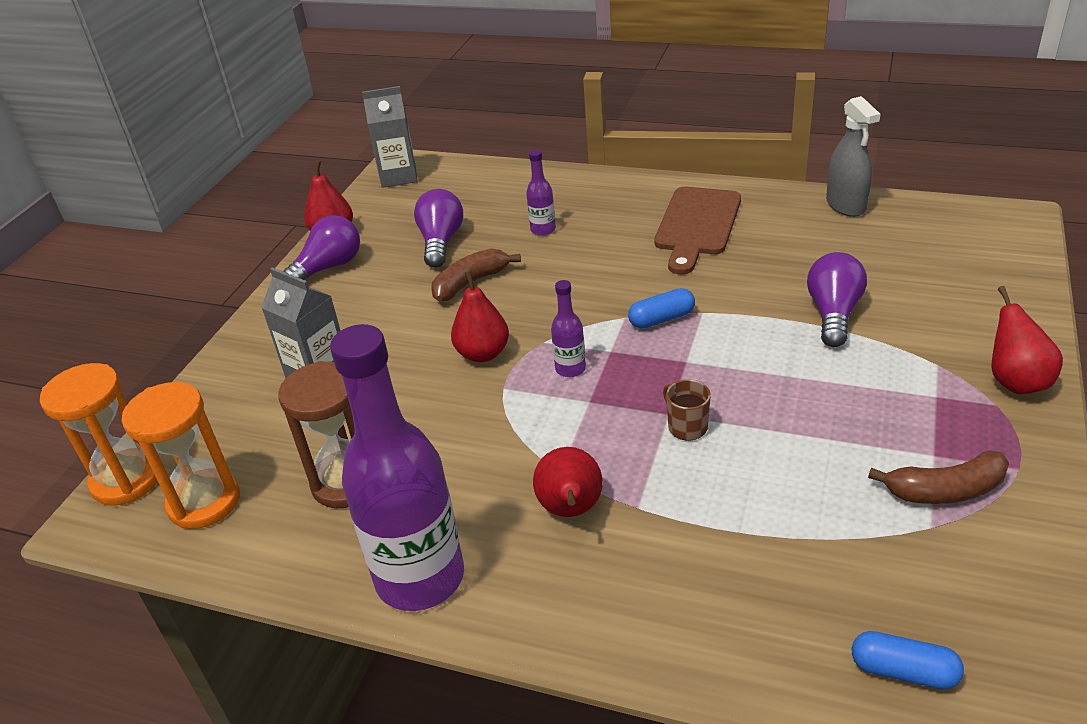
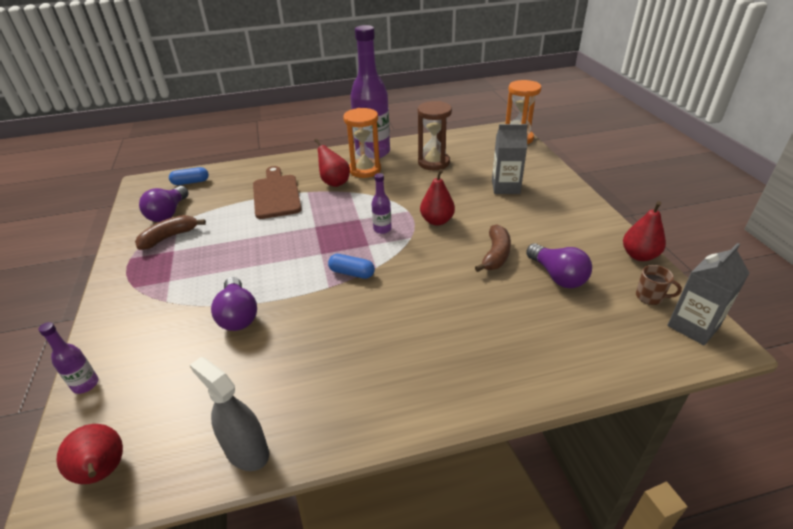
camera: 145 degrees right, 0 degrees up
orange hourglass [122,382,240,529] -> orange hourglass moved to [343,108,381,178]
purple light bulb [283,215,360,280] -> purple light bulb moved to [139,186,189,222]
purple bottle [526,149,556,236] -> purple bottle moved to [38,322,98,394]
blue capsule [628,288,695,329] -> blue capsule turned 75 degrees clockwise [328,254,375,279]
brown cutting board [654,187,741,274] -> brown cutting board moved to [253,166,302,219]
brown mug [663,380,711,441] -> brown mug moved to [636,265,682,305]
red pear [991,286,1063,395] -> red pear moved to [56,424,123,484]

